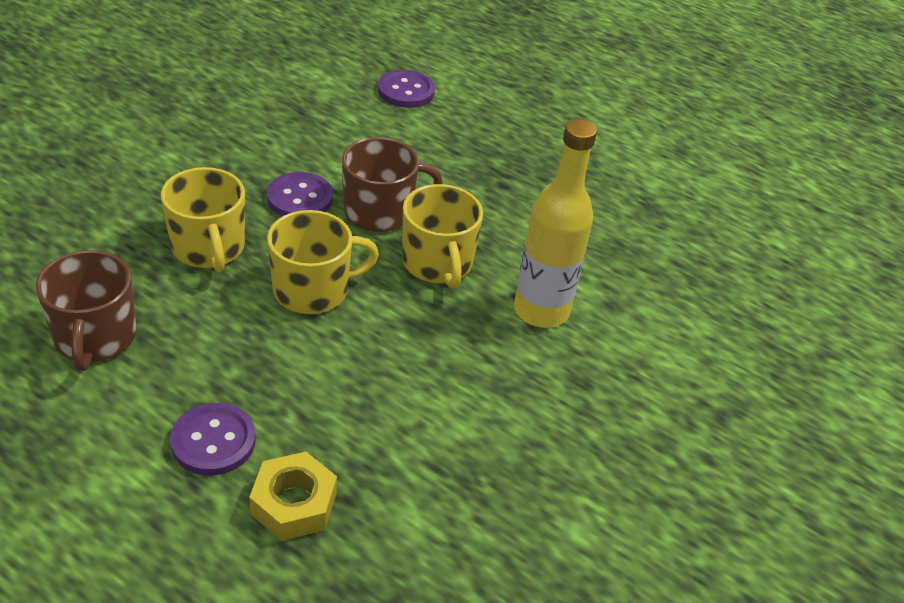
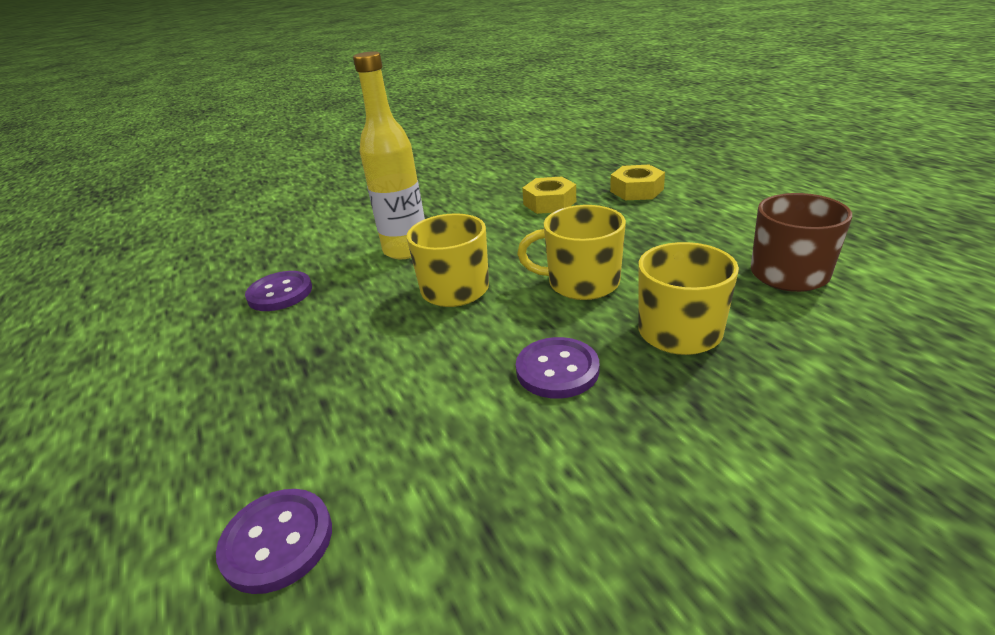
camera: 145 degrees left, 10 degrees down
purple button [170,403,256,475] -> purple button moved to [245,271,312,311]
brown mug [342,137,443,232] -> none
none -> yellow nut [522,176,576,214]

